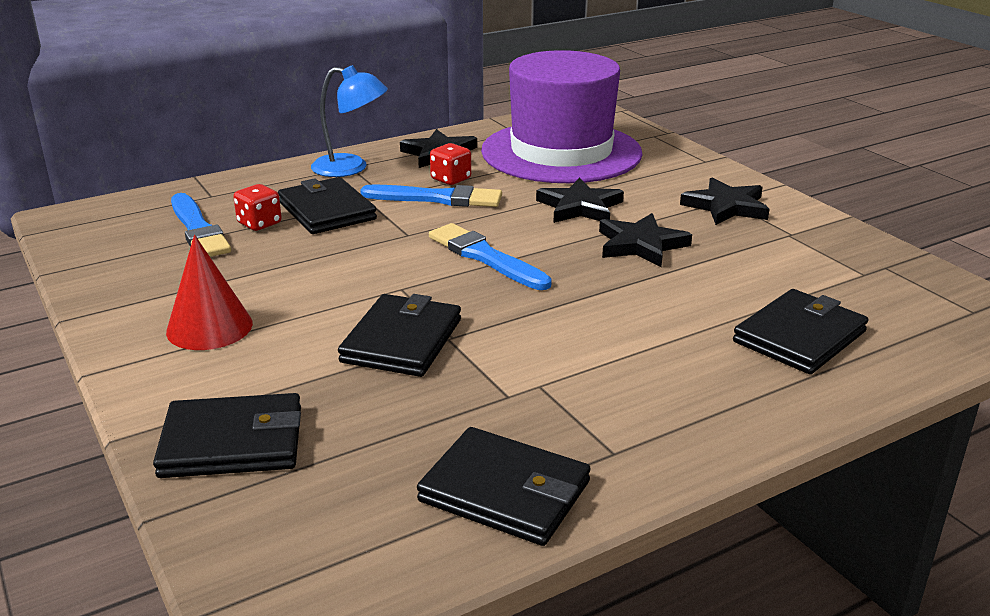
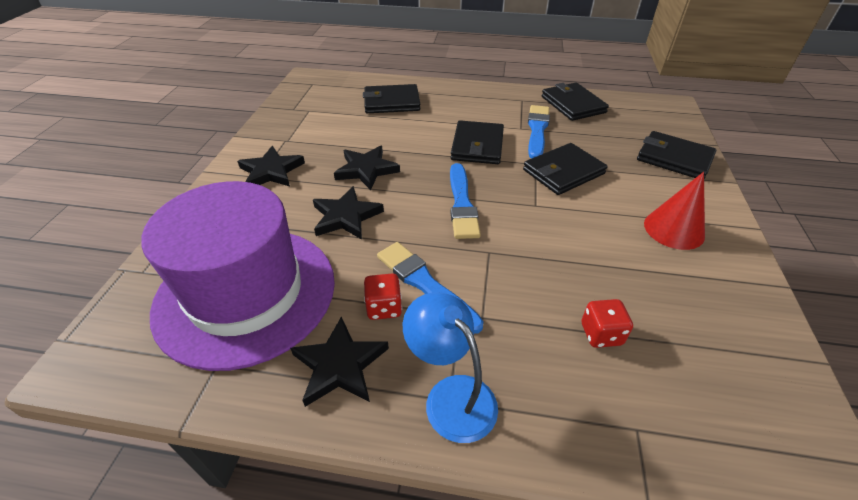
camera: 140 degrees left, 15 degrees up
blue brush [171,193,231,257] -> blue brush moved to [528,105,550,159]
black wallet [278,177,377,234] -> black wallet moved to [451,120,504,164]

